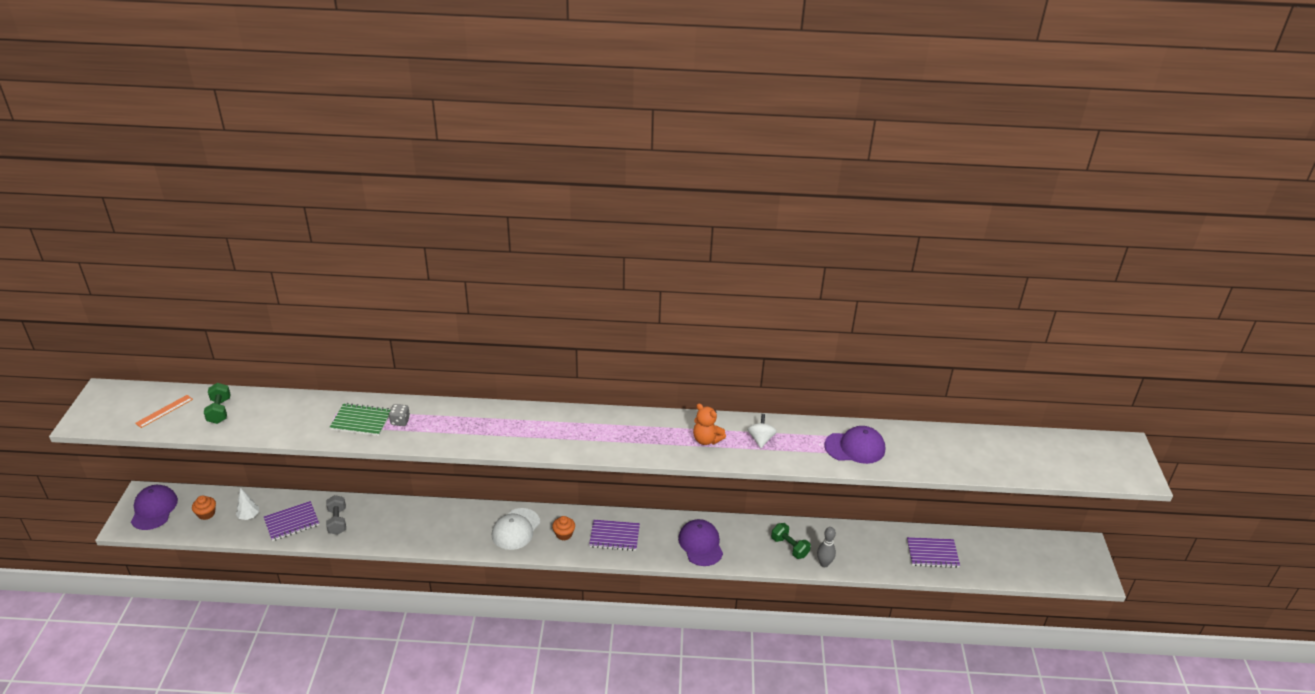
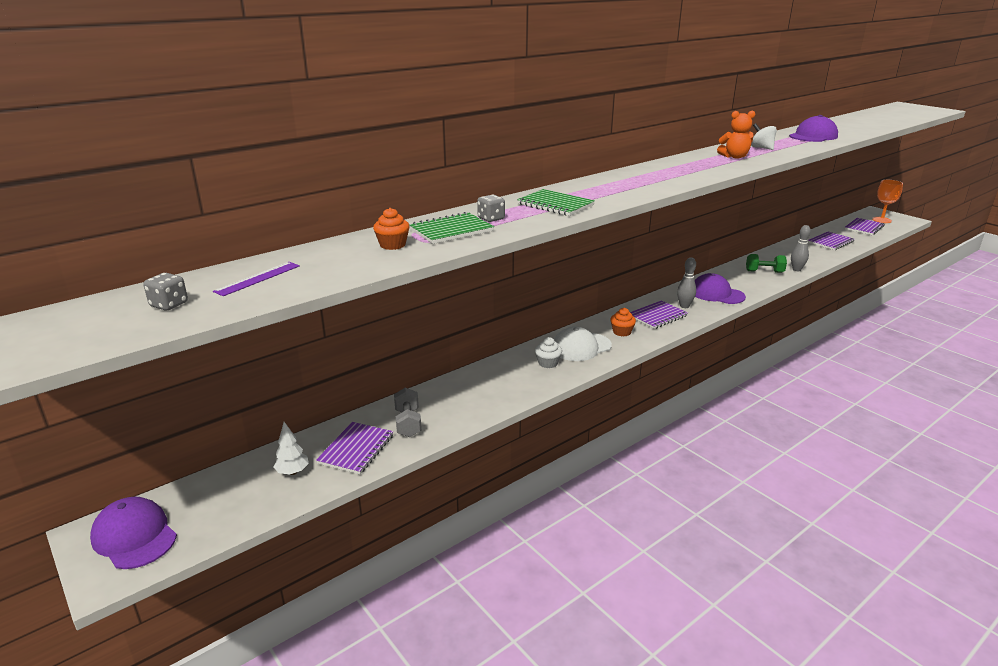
camera: 40 degrees left, 10 degrees down
orange ruler [135,395,193,428] -> grey dice [143,273,188,311]
orange cupcake [192,495,216,520] -> orange cupcake moved to [373,208,410,250]
green dumbbell [204,383,231,424] -> purple ruler [213,262,300,296]
grey dumbbell [326,495,346,535] -> grey dumbbell turned 45 degrees clockwise [394,388,422,437]
white cap [492,508,540,550] -> white cap turned 75 degrees clockwise [554,326,612,361]
none -> green notebook [517,189,595,216]
none -> white cupcake [535,337,562,368]
none -> grey bowling pin [677,258,696,308]
none -> purple notebook [845,218,885,235]
none -> orange goblet [872,180,903,223]

